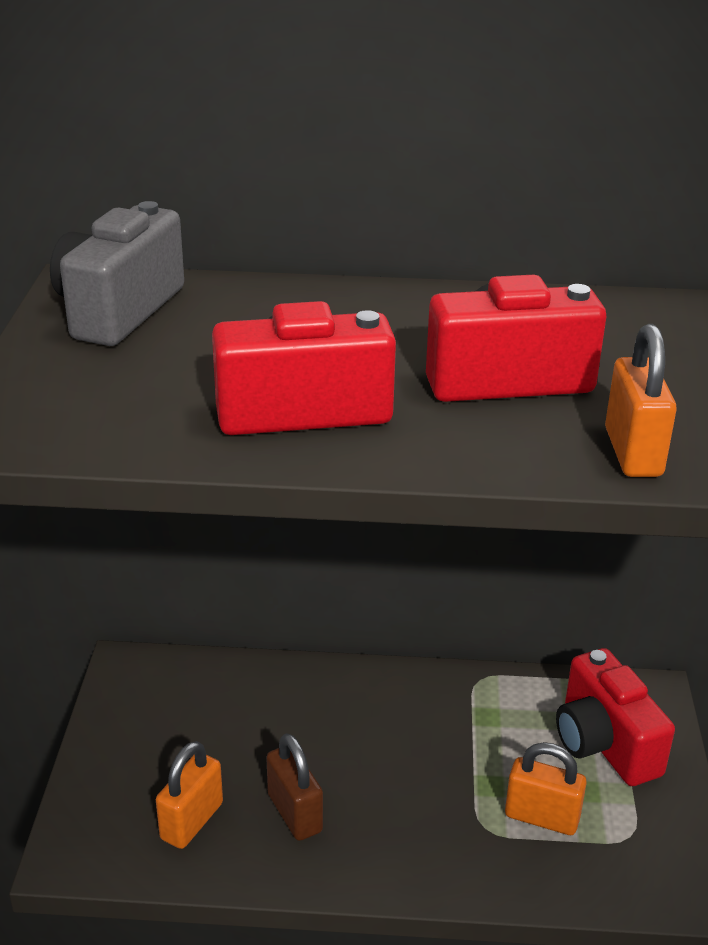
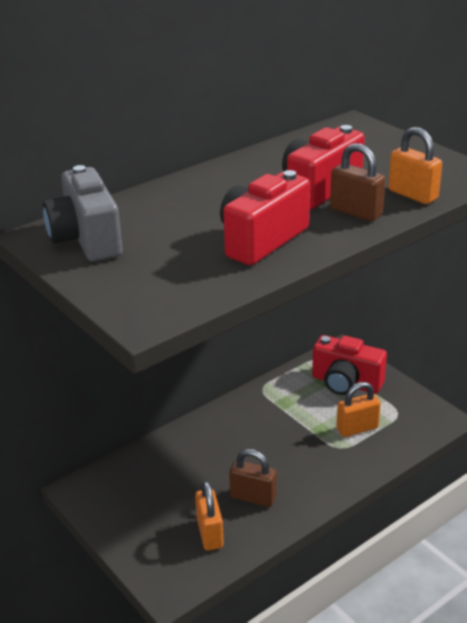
camera: 40 degrees left, 0 degrees up
none -> brown padlock [330,143,385,222]

